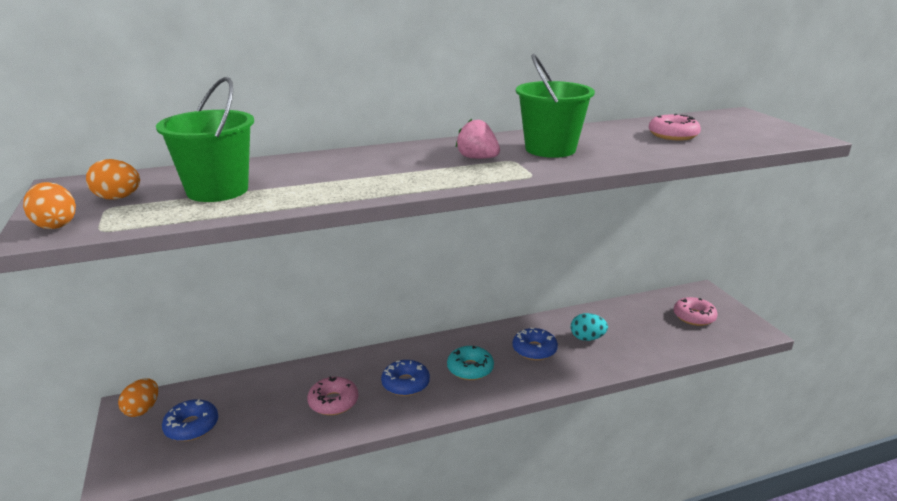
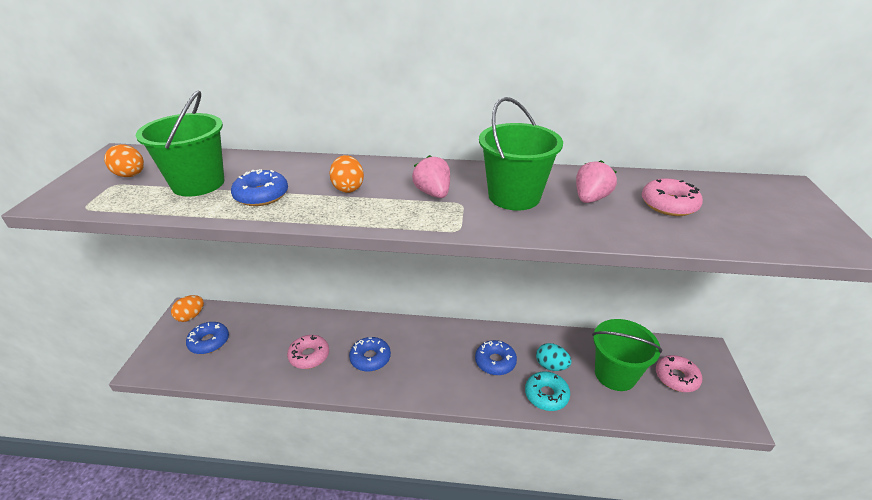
camera: 25 degrees right, 10 degrees up
orange egg [23,182,76,229] -> orange egg moved to [329,155,364,193]
turquoise donut [447,346,494,380] -> turquoise donut moved to [525,371,570,411]
none -> blue donut [231,169,288,206]
none -> pink strawberry [576,160,617,203]
none -> green bucket [592,319,662,391]

